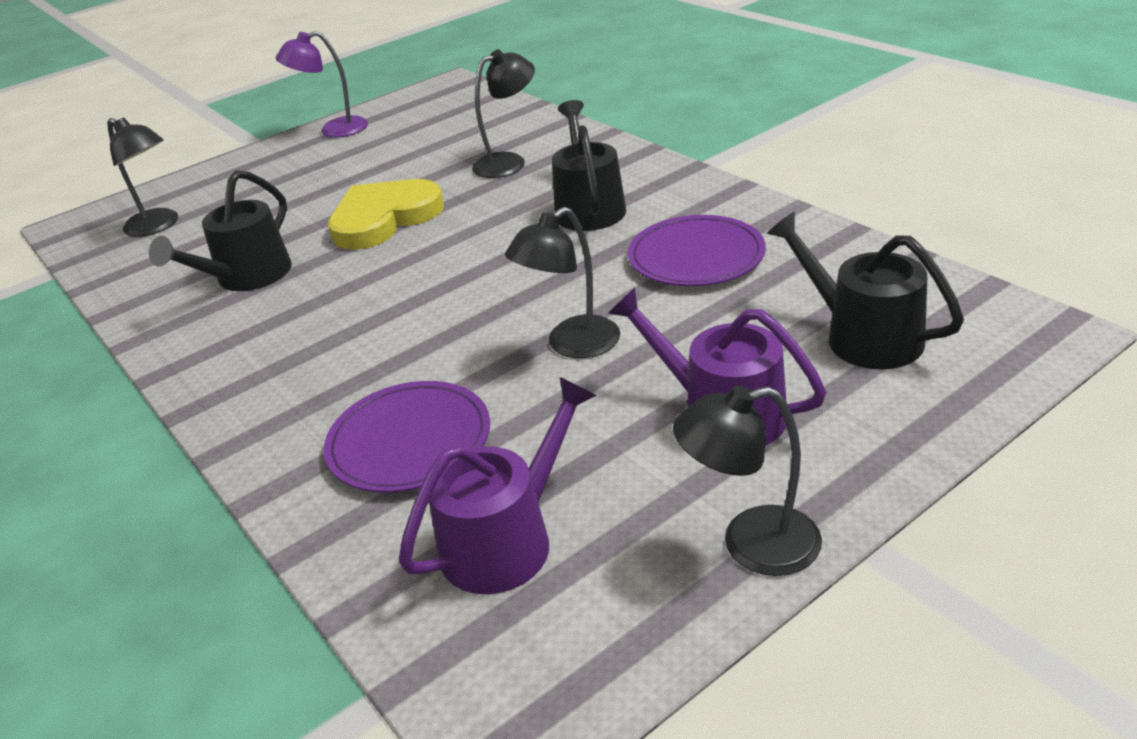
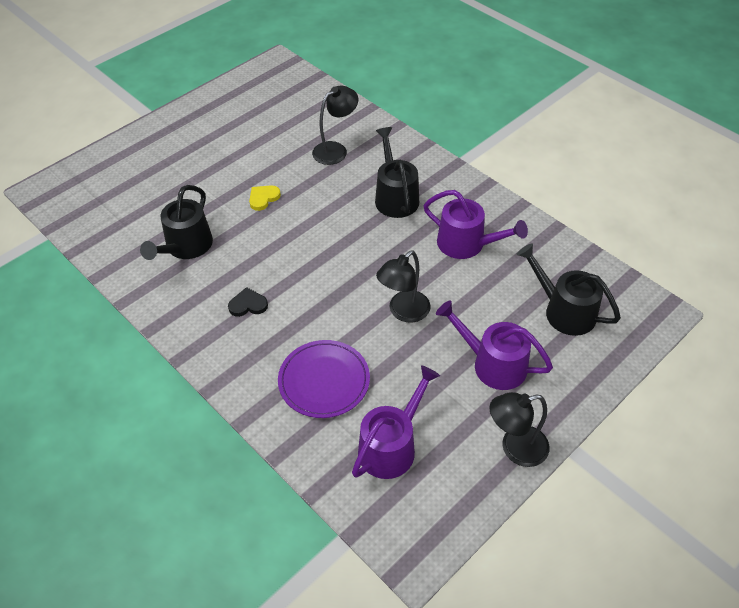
camera: 10 degrees left, 15 degrees up
black lamp [107,118,178,237] -> none
purple lamp [276,31,368,138] -> none
yellow heart [328,179,444,250] -> yellow heart [249,185,281,211], size x0.45
purple plate [628,215,766,286] -> purple watering can [423,190,528,259]
none -> black heart [228,287,268,317]

